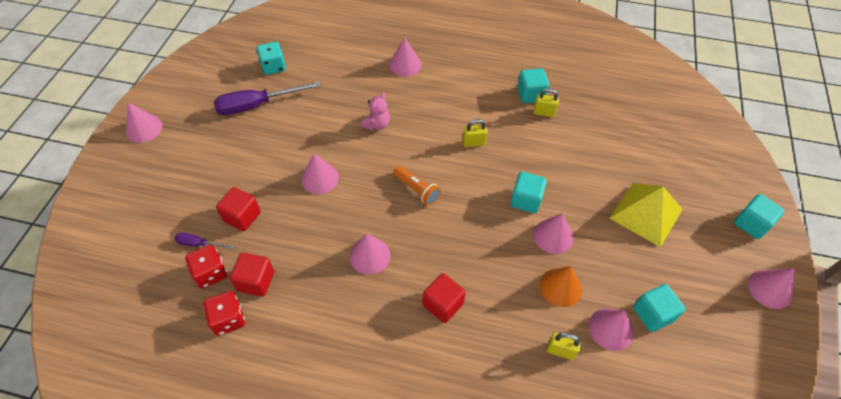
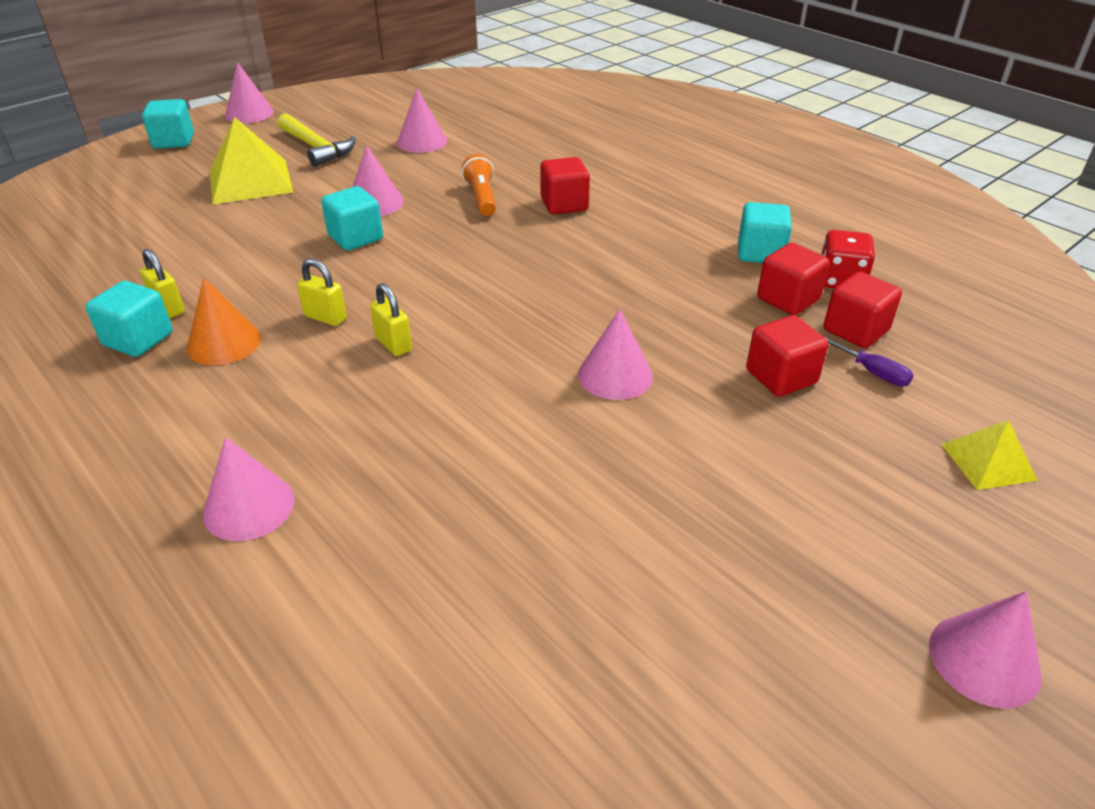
camera: 145 degrees left, 15 degrees down
red dice [185,245,227,288] -> red cube [824,272,902,348]
purple screwdriver [214,81,321,115] -> none
turquoise dice [257,42,286,75] -> none
pink cone [349,234,391,275] -> none
pink teddy bear [361,92,390,131] -> none
orange flashlight [393,166,441,206] -> orange flashlight moved to [462,154,496,216]
orange cone [539,266,582,307] -> orange cone moved to [187,278,261,365]
yellow padlock [547,332,581,360] -> yellow padlock moved to [370,283,412,356]
turquoise cube [633,284,686,332] -> turquoise cube moved to [738,202,792,263]
none -> yellow hammer [278,114,356,167]
none -> yellow pyramid [941,420,1038,490]

